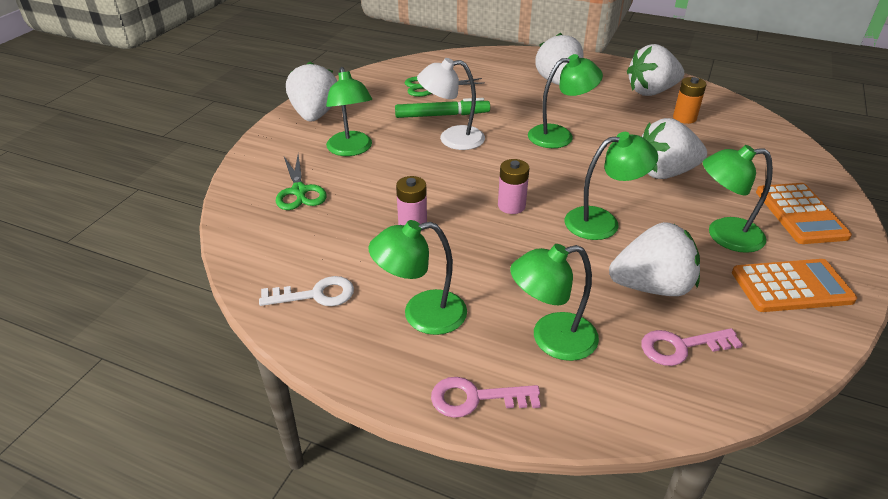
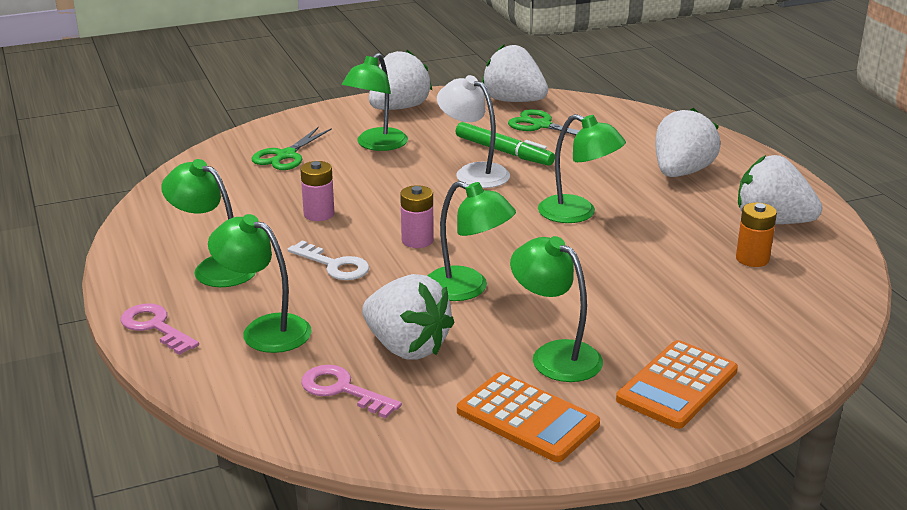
camera: 45 degrees right, 10 degrees down
white key [259,276,354,306] -> white key moved to [287,240,369,280]
white strawberry [642,118,707,179] -> white strawberry moved to [482,44,548,102]

